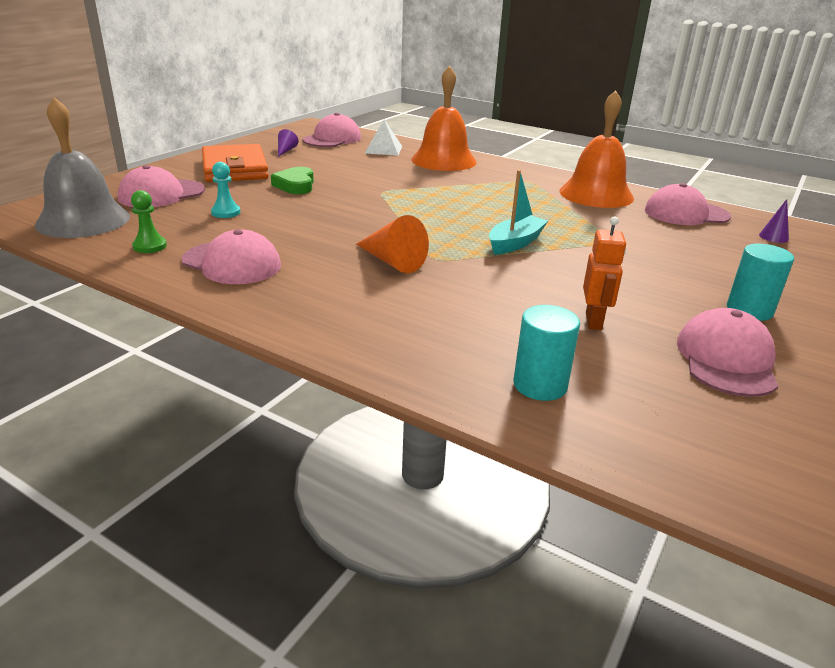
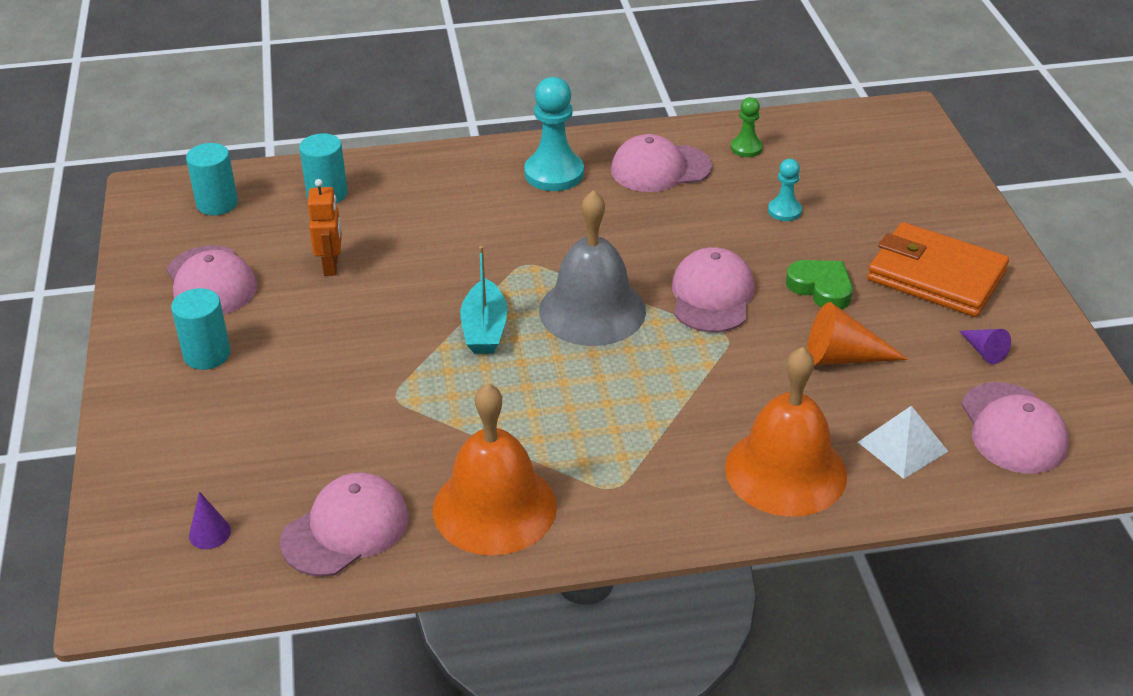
camera: 140 degrees right, 10 degrees up
grey bell [35,97,130,238] -> grey bell moved to [539,190,646,346]
pink cap [118,165,205,207] -> pink cap moved to [672,247,755,332]
orange cone [356,215,429,273] -> orange cone moved to [807,302,909,365]
orange robot [583,216,626,330] -> orange robot turned 150 degrees counterclockwise [308,179,342,276]
none -> turquoise cylinder [186,143,238,215]
none -> turquoise pawn [524,77,584,191]

